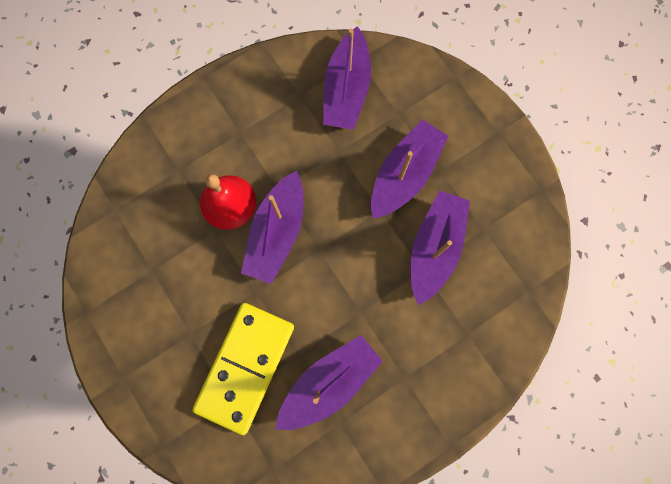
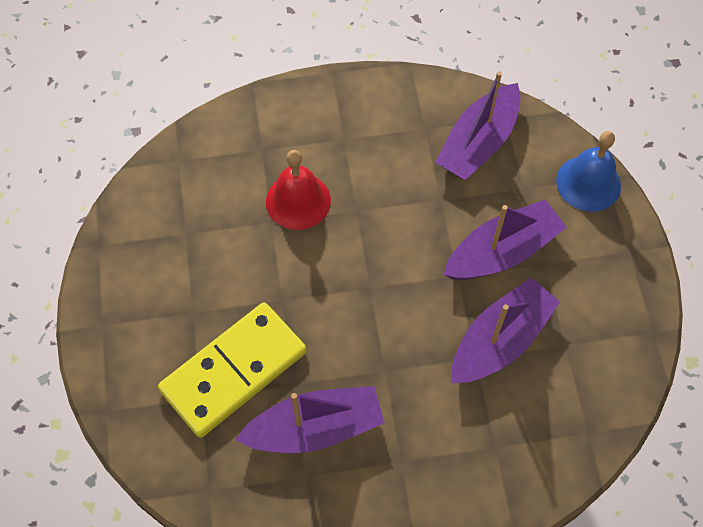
camera: 25 degrees right, 15 degrees down
purple boat [241,170,303,284] -> none
none -> blue bell [556,131,621,212]

